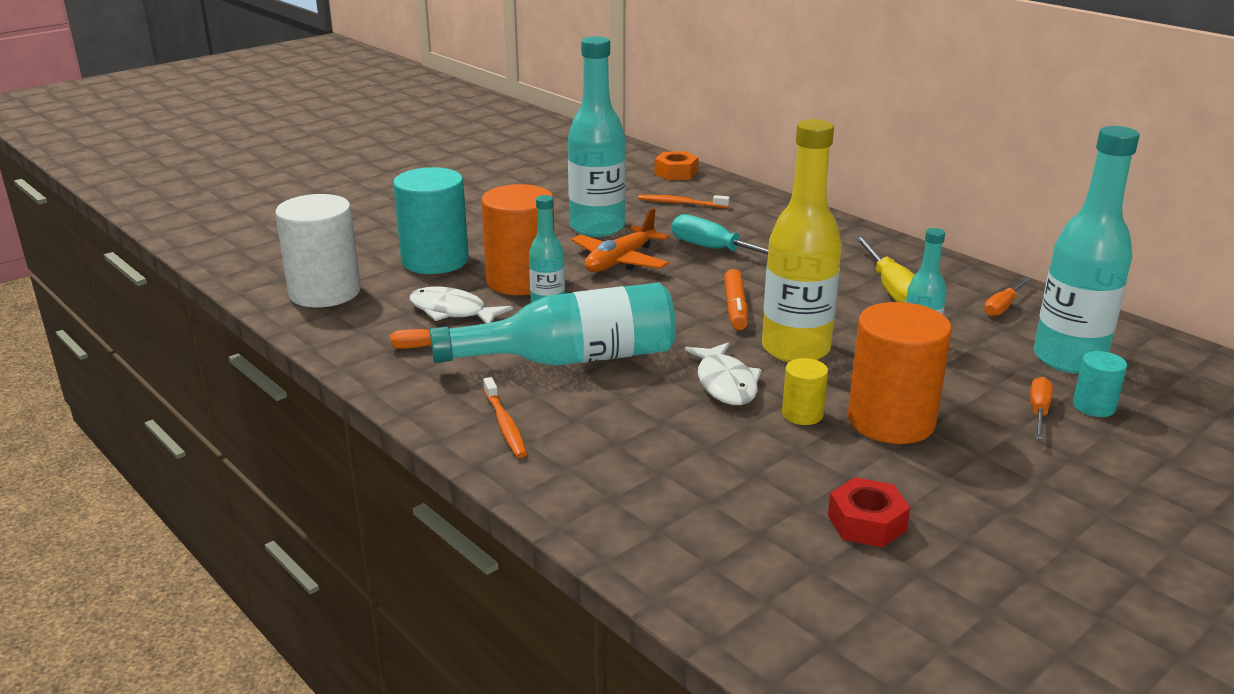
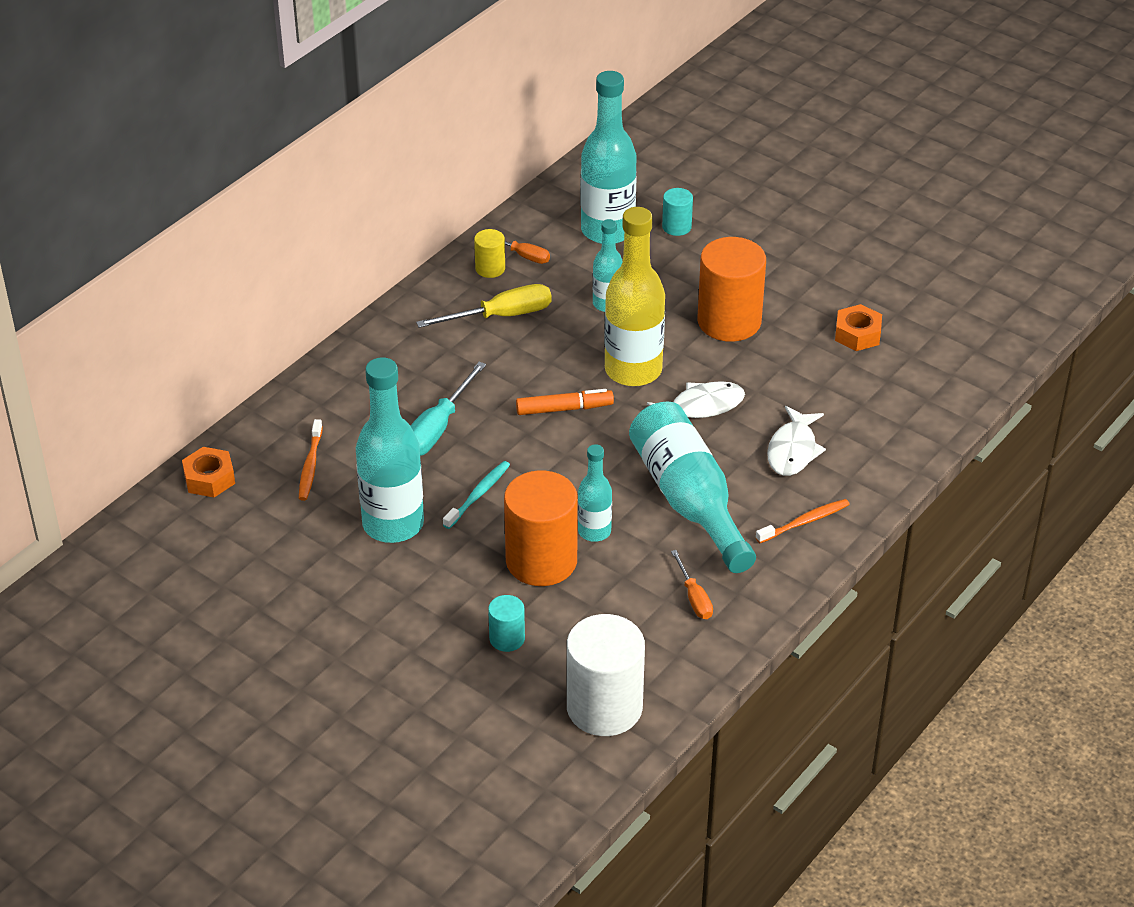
camera: 100 degrees left, 15 degrees up
turquoise cylinder [393,167,469,274] -> turquoise cylinder [488,595,525,652], size x0.48
white fish [409,286,513,323] -> white fish moved to [767,406,826,476]
orange plane [572,208,669,272] -> turquoise toothbrush [443,461,510,529]
yellow cylinder [782,358,828,425] -> yellow cylinder moved to [474,229,505,278]
red nut [828,477,910,548] -> orange nut [835,304,882,351]
orange screwdriver [1030,377,1053,440] -> none

